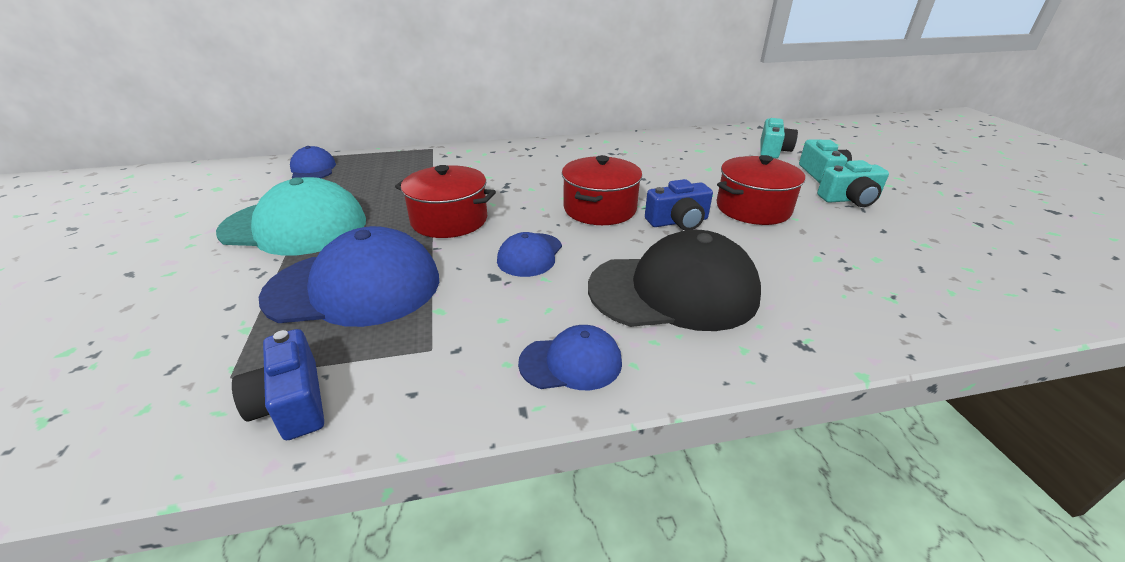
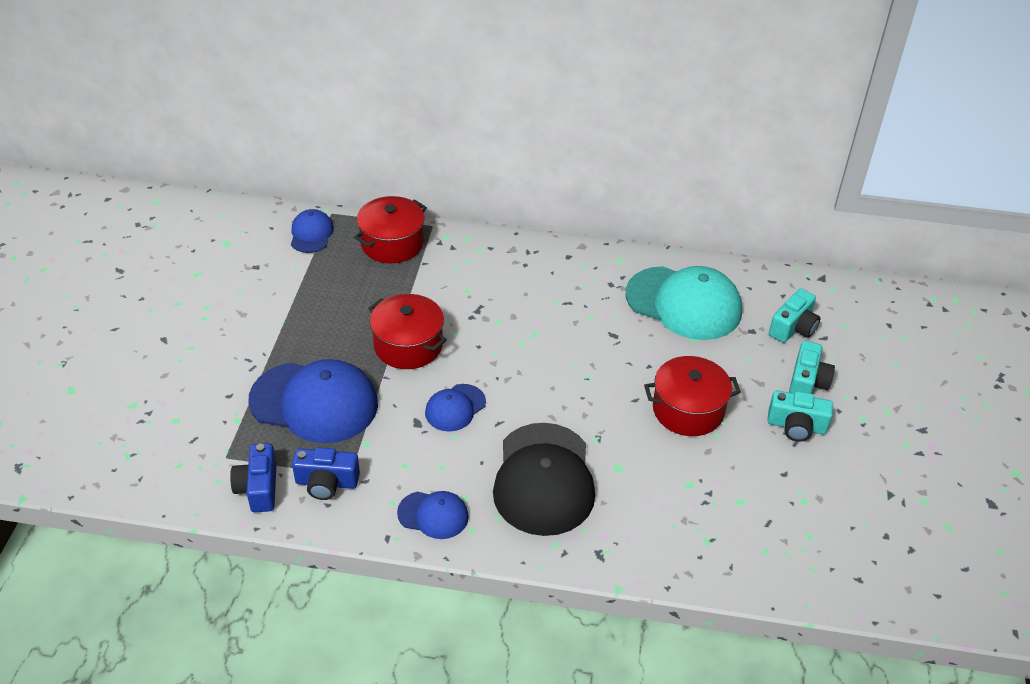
camera: 20 degrees right, 10 degrees up
turquoise cap [216,177,366,255] -> turquoise cap moved to [626,266,742,340]
red pot [562,155,642,225] -> red pot moved to [354,196,427,263]
black cap [588,230,761,331] -> black cap turned 75 degrees clockwise [493,423,595,536]
blue camera [645,179,713,230] -> blue camera moved to [292,447,360,500]

